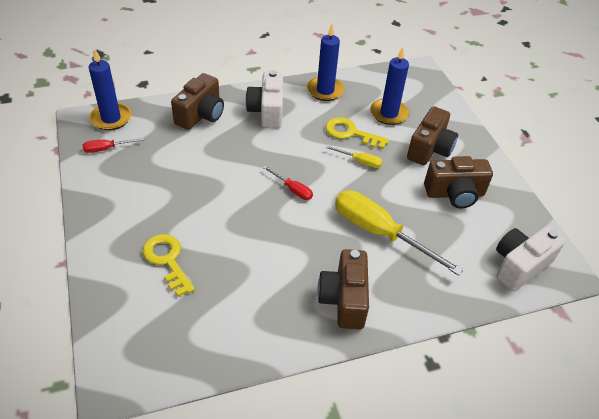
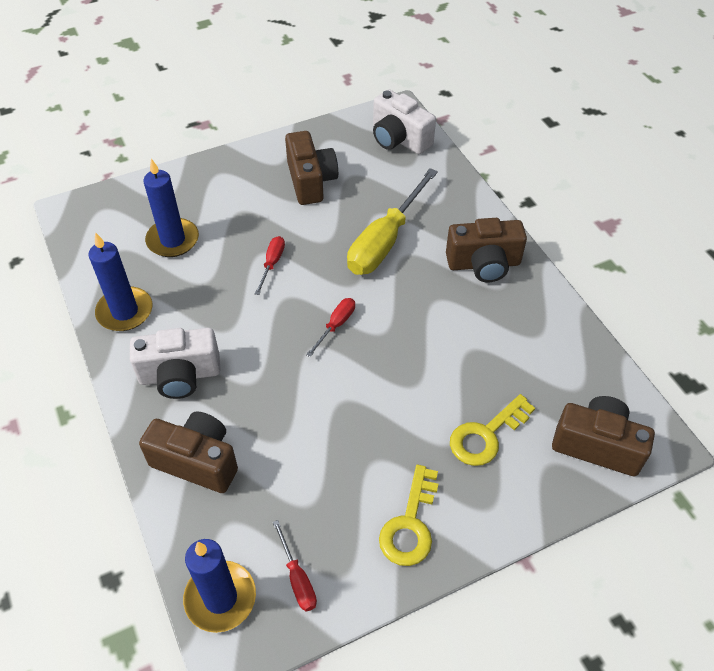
camera: 95 degrees left, 5 degrees up
yellow key [326,117,389,149] -> yellow key moved to [379,465,438,566]
yellow screwdriver [326,146,383,168] -> red screwdriver [255,236,285,295]
brown camera [407,106,458,165] -> brown camera moved to [552,396,655,476]

